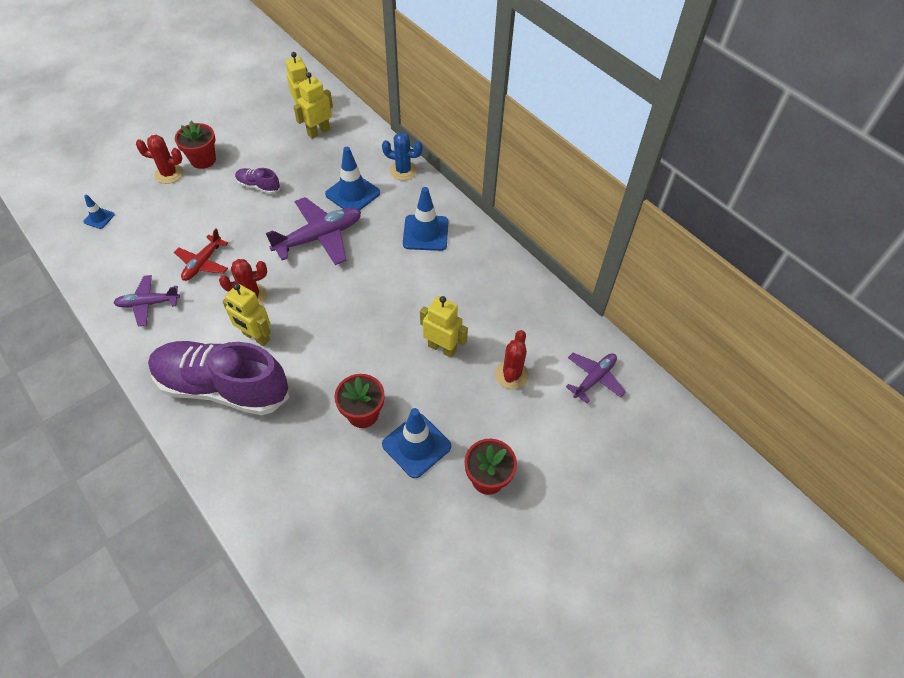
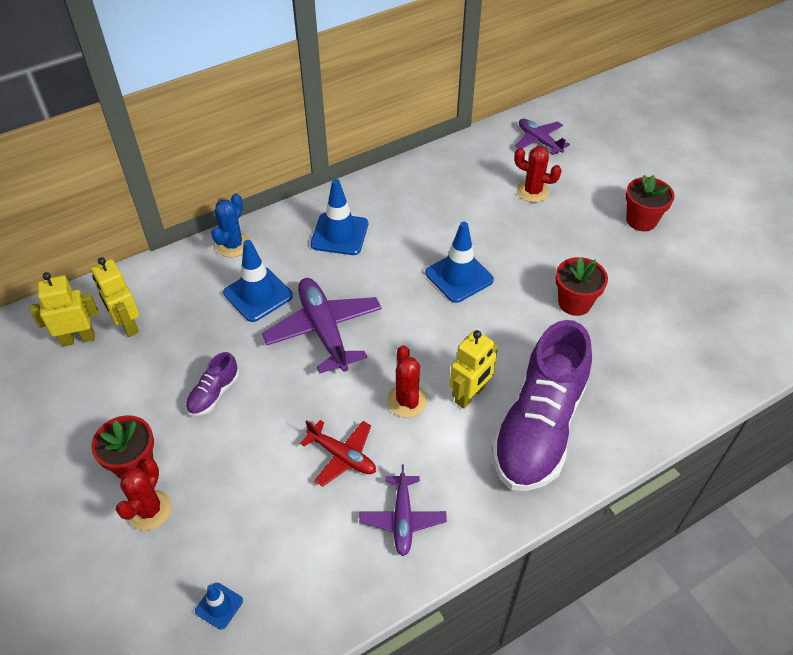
camera: 80 degrees left, 5 degrees down
blue traffic cone [382,408,451,479] -> blue traffic cone moved to [425,222,494,303]
yellow robot [420,296,468,358] -> none

